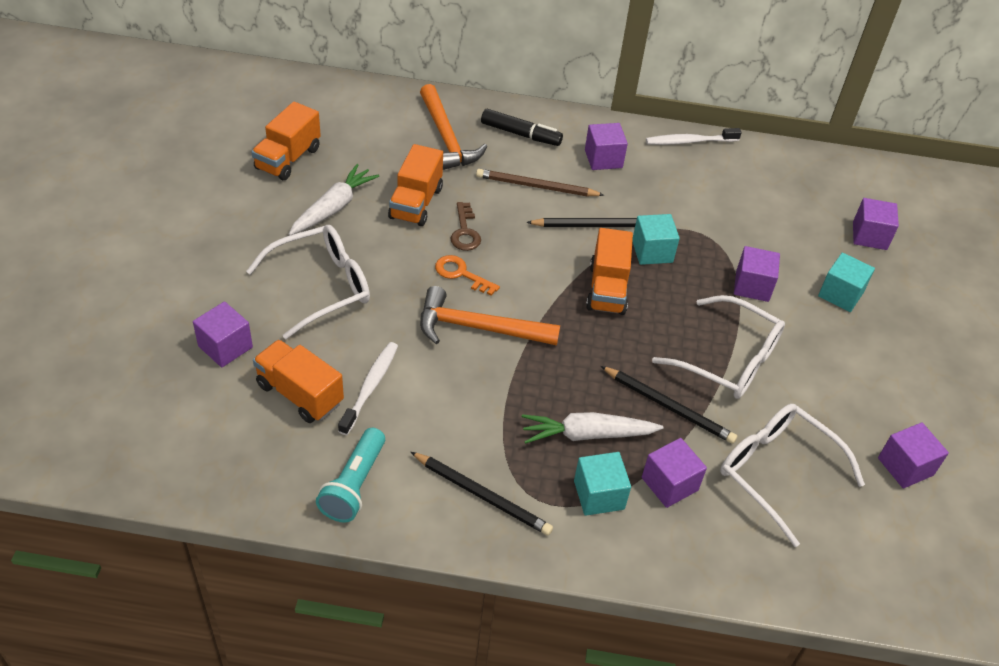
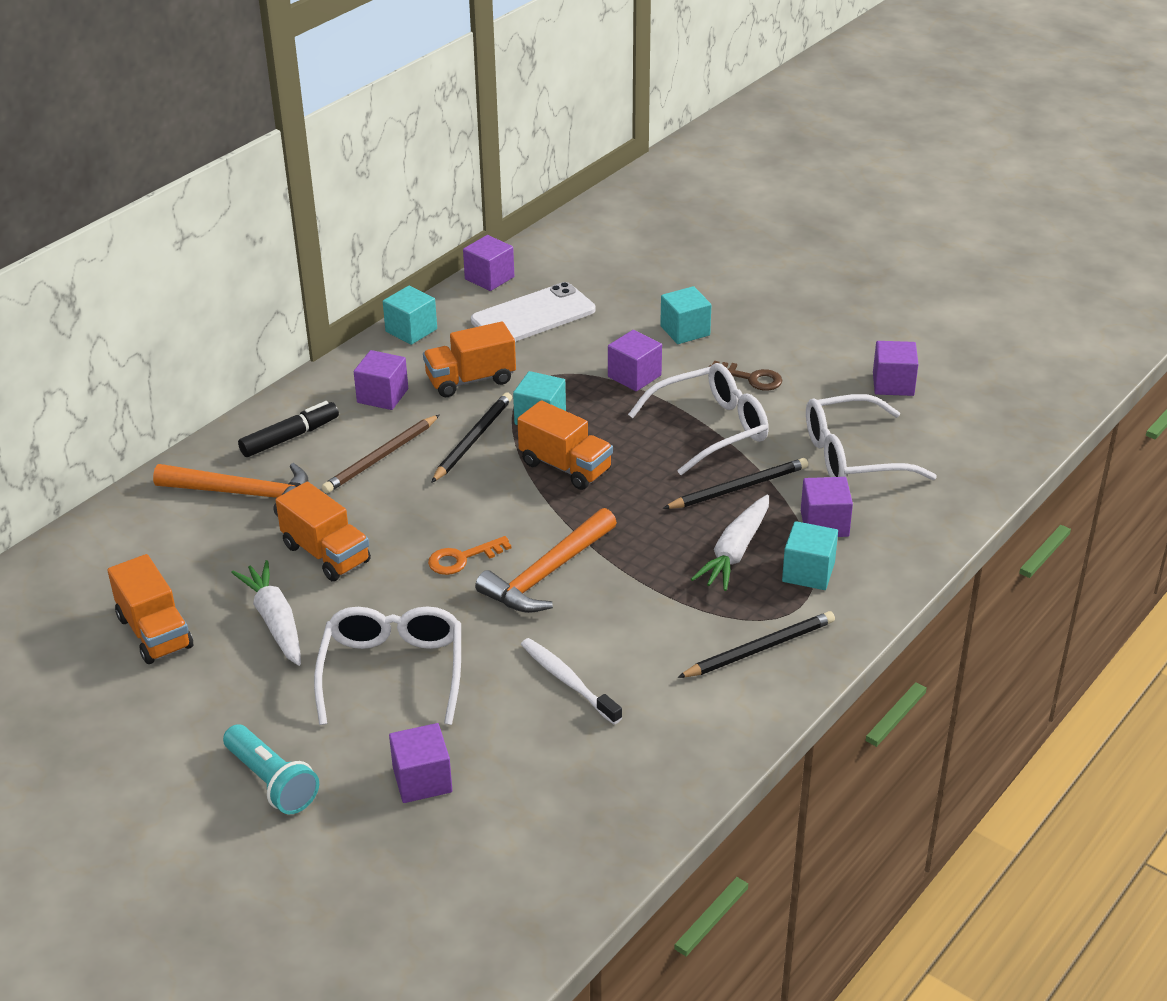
camera: 55 degrees left, 10 degrees down
orange truck [253,340,344,423] -> orange truck moved to [423,322,516,397]
turquoise flashlight [316,428,385,522] -> turquoise flashlight moved to [223,725,319,814]
brown key [451,202,481,251] -> brown key moved to [709,361,782,391]
white toothbrush [646,128,742,145] -> turquoise cube [383,286,437,345]
purple cube [853,198,899,250] -> purple cube moved to [463,235,514,291]
none -> white phone [471,282,595,342]

